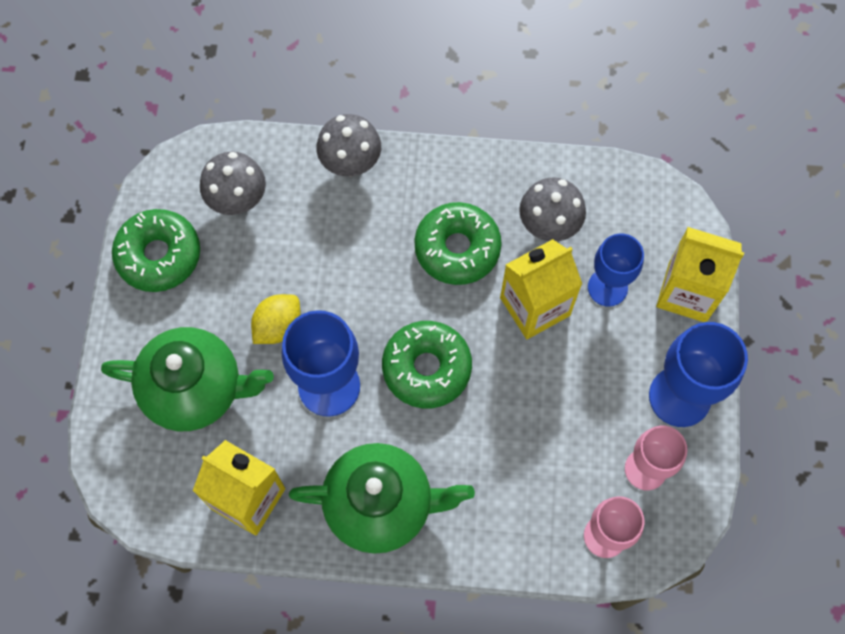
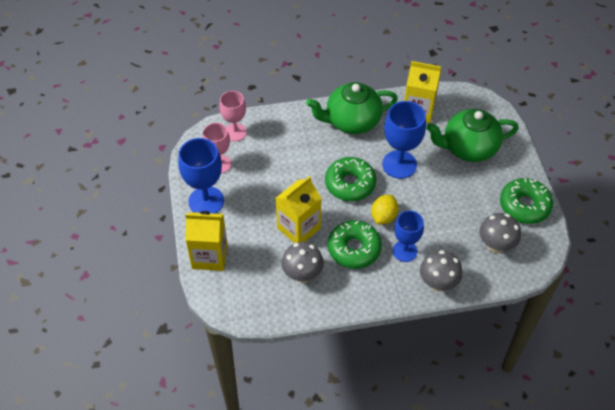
camera: 165 degrees right, 15 degrees down
yellow lemon [251,294,301,344] -> yellow lemon moved to [371,195,399,225]
blue goblet [588,234,644,307] -> blue goblet moved to [393,211,424,262]

